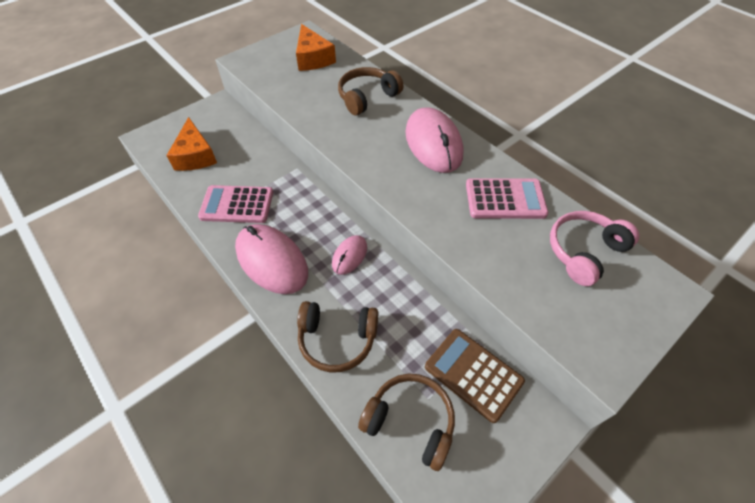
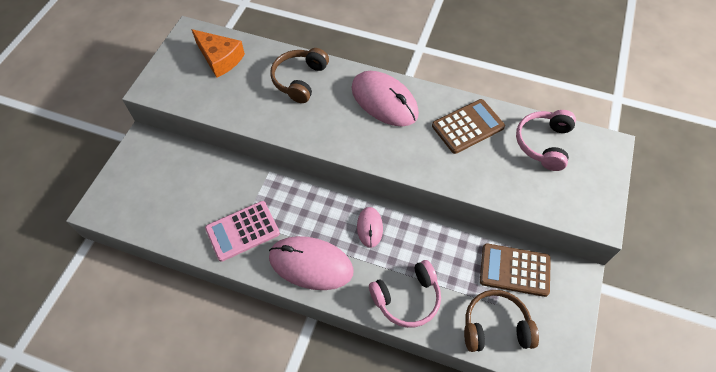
camera: 30 degrees left, 5 degrees up
orange cheese [166,117,217,171] -> none
brown headphones [297,301,378,373] -> pink headphones [369,260,441,328]
pink calculator [466,178,548,219] -> brown calculator [432,99,505,154]

